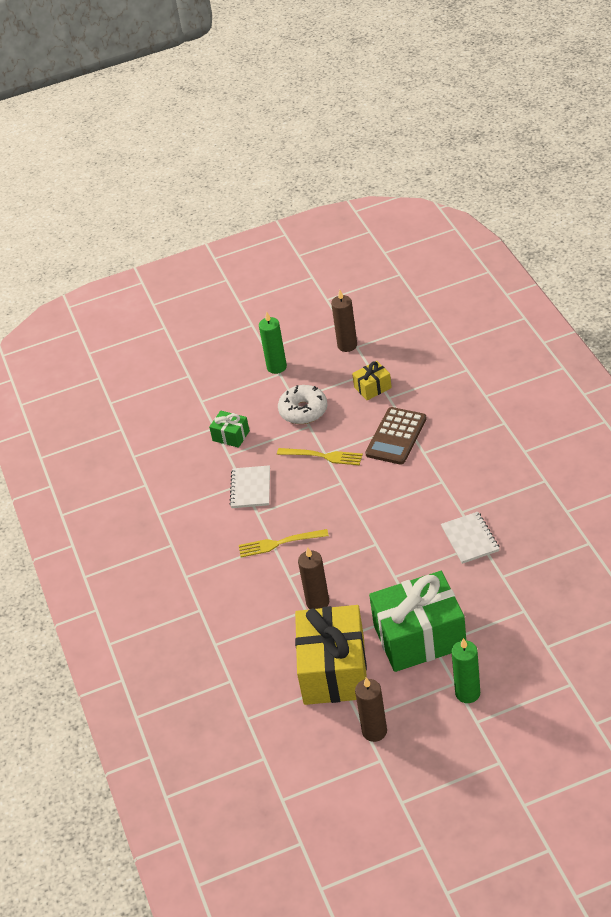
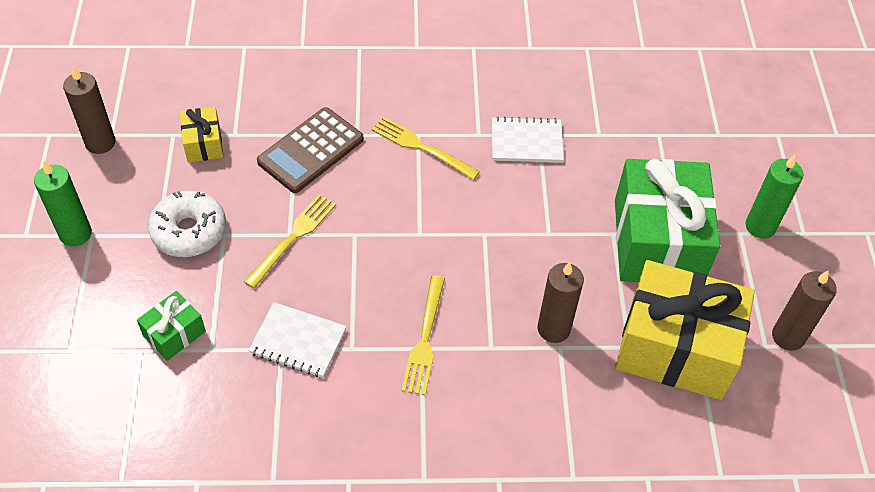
camera: 80 degrees left, 10 degrees up
brown calculator [365,407,427,465] -> brown calculator turned 90 degrees clockwise [257,107,364,193]
none -> yellow fork [372,117,480,180]

